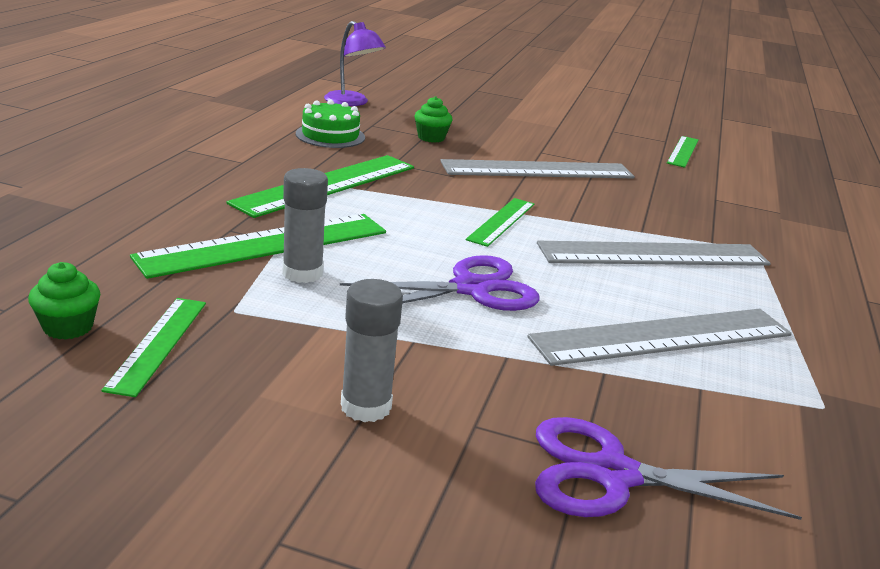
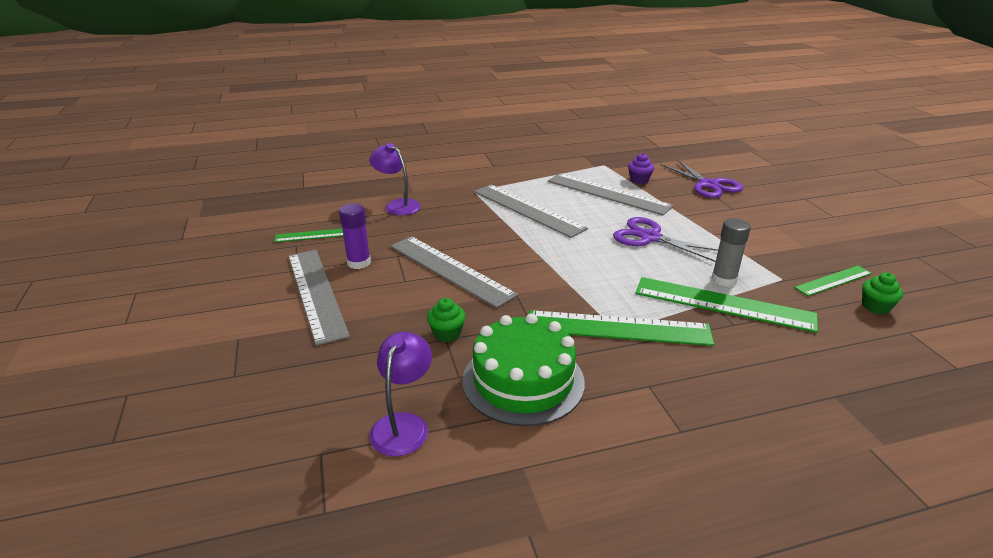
camera: 120 degrees left, 5 degrees up
green cake [296,100,365,148] -> green cake [462,314,585,426], size x1.64
grey glue stick [341,279,403,422] -> none
green ruler [466,198,534,247] -> none
none -> grey ruler [288,250,350,346]
none -> purple glue stick [339,203,371,269]
none -> purple lamp [369,143,421,215]
none -> purple cupcake [628,153,654,184]

